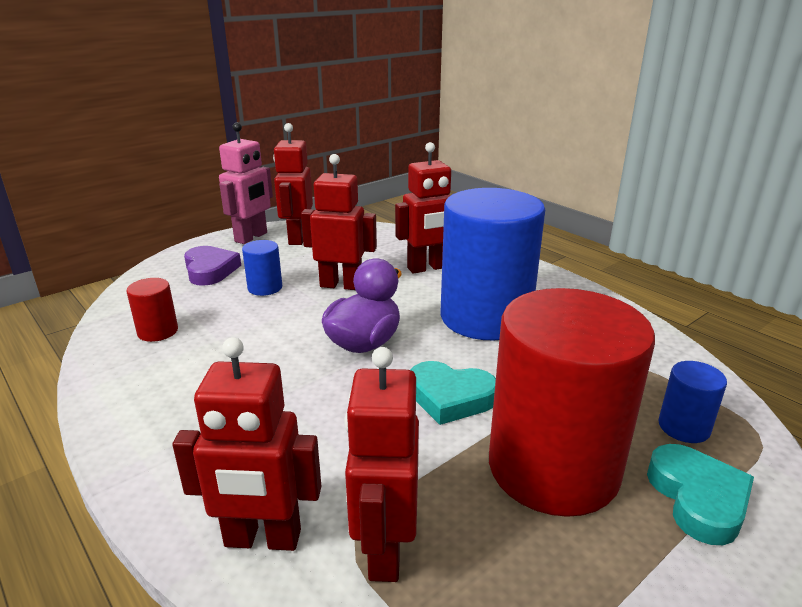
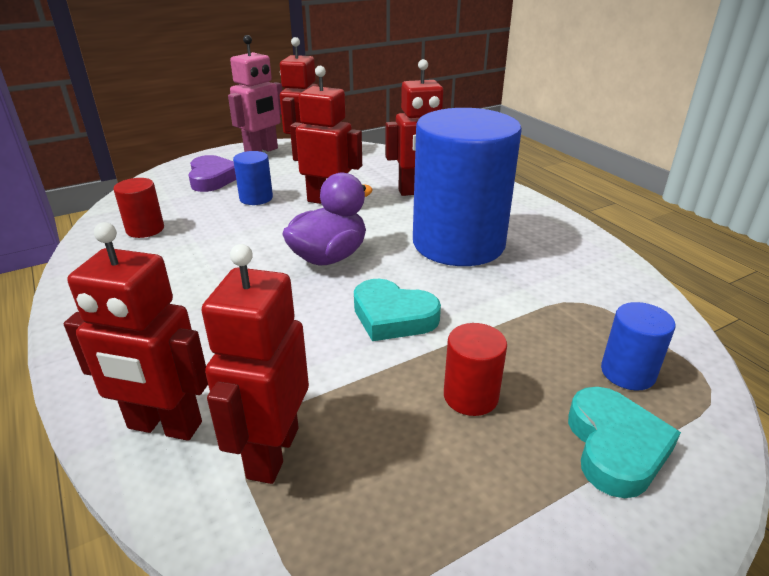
camera: 10 degrees right, 5 degrees up
red cylinder [489,288,655,517] -> red cylinder [444,323,507,416], size x0.41

